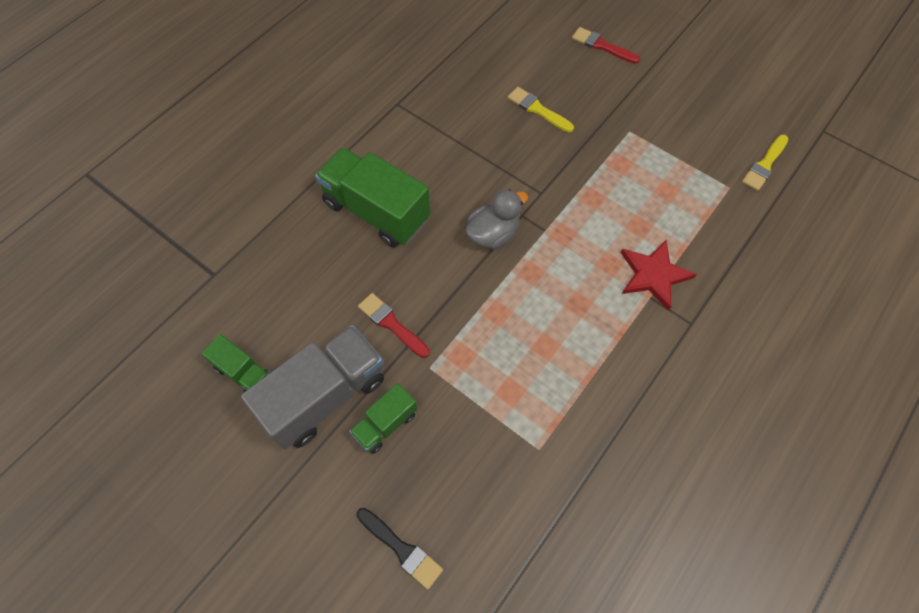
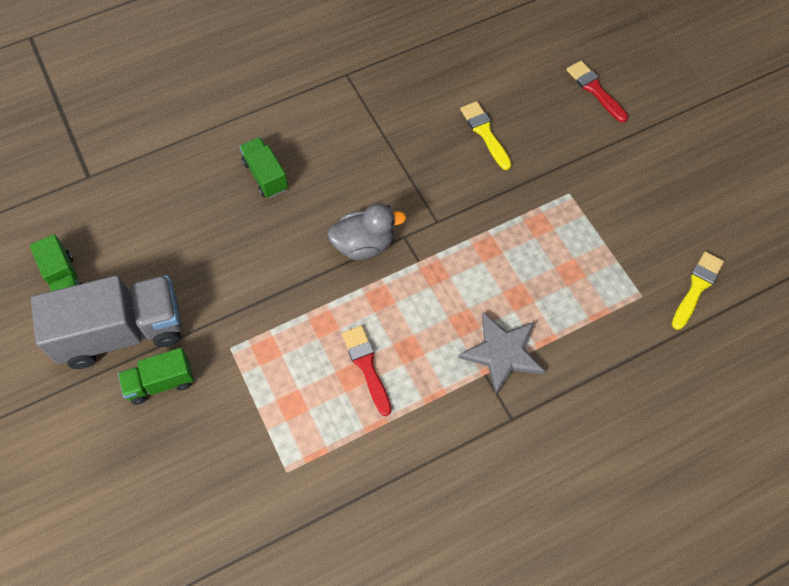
camera: 25 degrees right, 0 degrees up
green truck [315,148,430,247] -> green truck [239,137,288,198], size x0.52
black brush [357,508,443,589] -> none
red brush [358,293,430,358] -> red brush moved to [342,326,392,416]
red star [620,240,697,311] -> grey star [458,313,545,395]
yellow brush [742,135,789,191] -> yellow brush turned 150 degrees clockwise [672,252,724,330]

